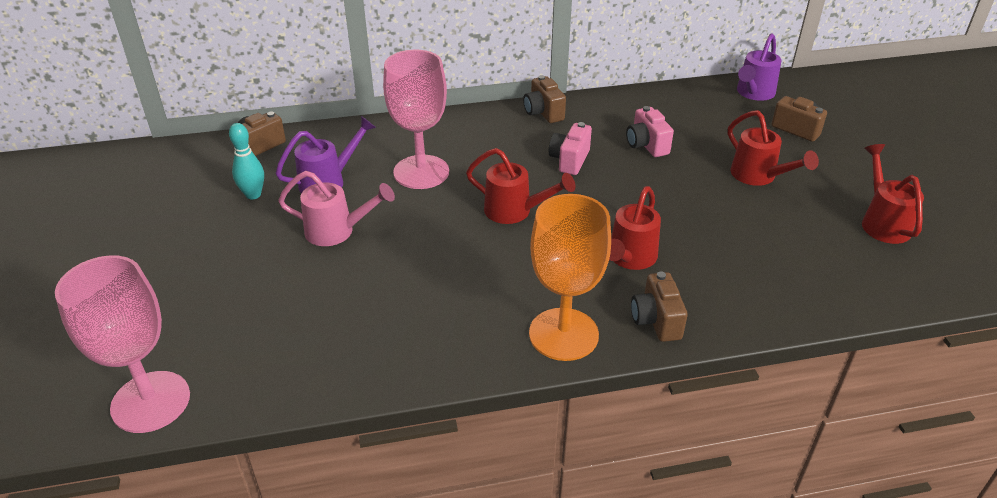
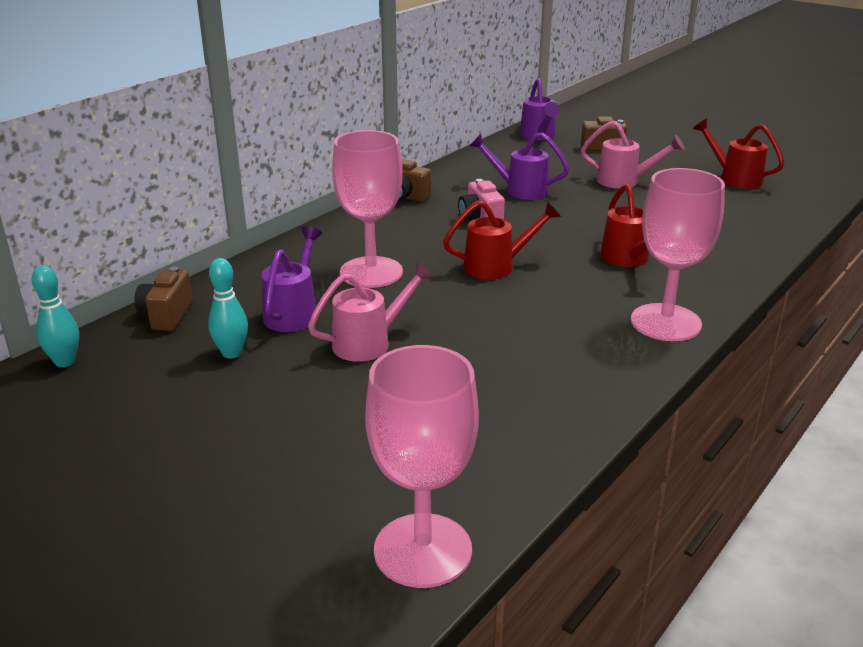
camera: 40 degrees left, 10 degrees down
orange goblet [529,194,611,361] -> pink goblet [631,168,725,341]
pink camera [626,106,674,157] -> purple watering can [469,132,569,200]
brown camera [631,271,688,342] -> none
red watering can [728,110,819,186] -> pink watering can [581,121,685,189]
none -> turquoise bowling pin [32,266,79,367]

